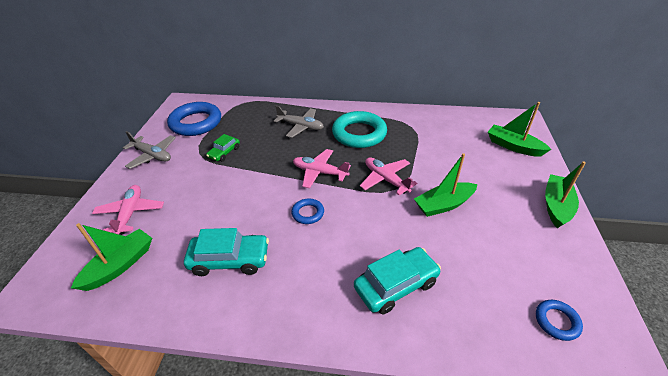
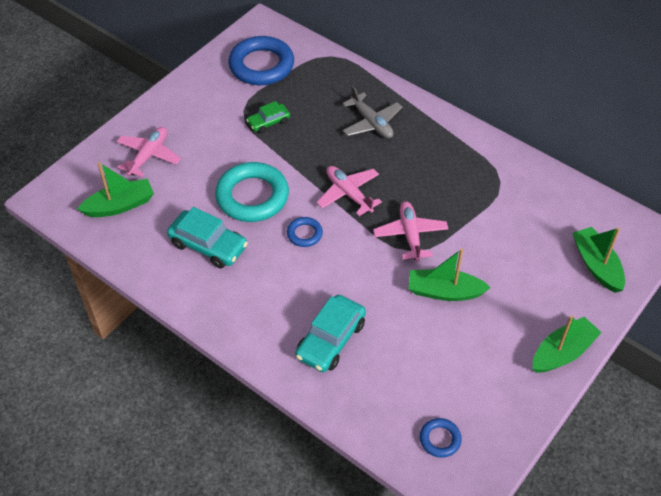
camera: 30 degrees right, 10 degrees up
grey plane [123,131,176,169] -> none
turquoise ring [332,111,387,148] -> turquoise ring moved to [215,162,289,222]
turquoise car [354,247,441,315] -> turquoise car turned 120 degrees clockwise [295,295,366,372]

